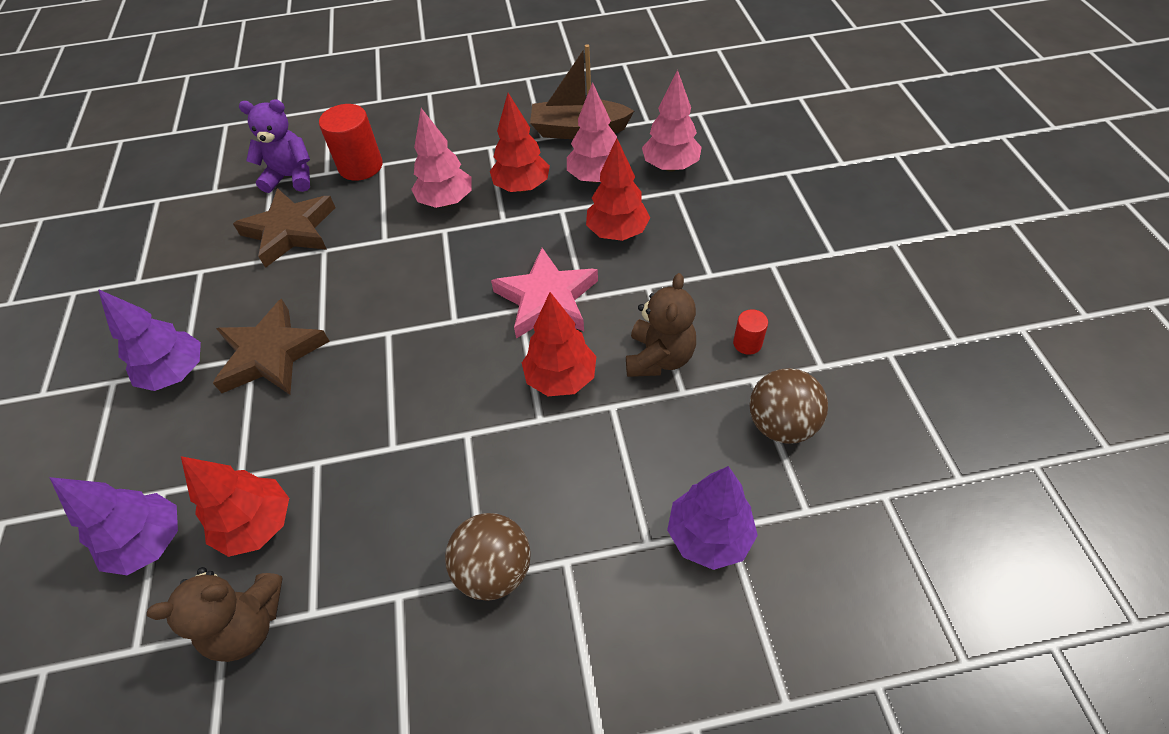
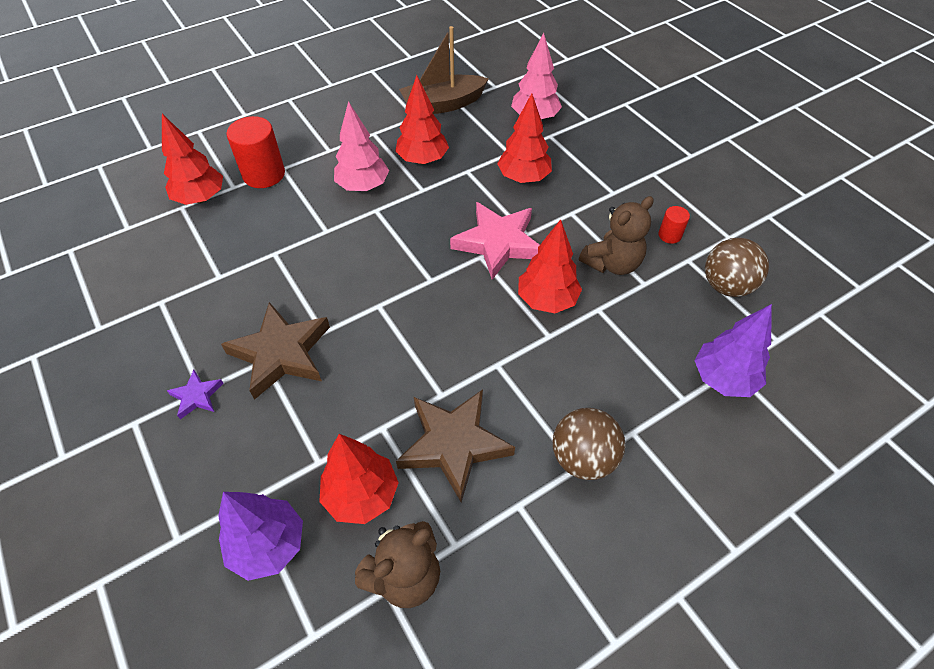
camera: 25 degrees left, 0 degrees up
purple tree [98,289,201,391] -> purple star [167,370,224,419]
brown star [233,188,335,268] -> brown star moved to [396,389,515,503]
purple teddy bear [239,99,310,193] -> red tree [162,114,223,205]
pink tree [567,82,617,183] -> none
brown teddy bear [626,273,696,377] -> brown teddy bear turned 60 degrees clockwise [579,196,654,275]

